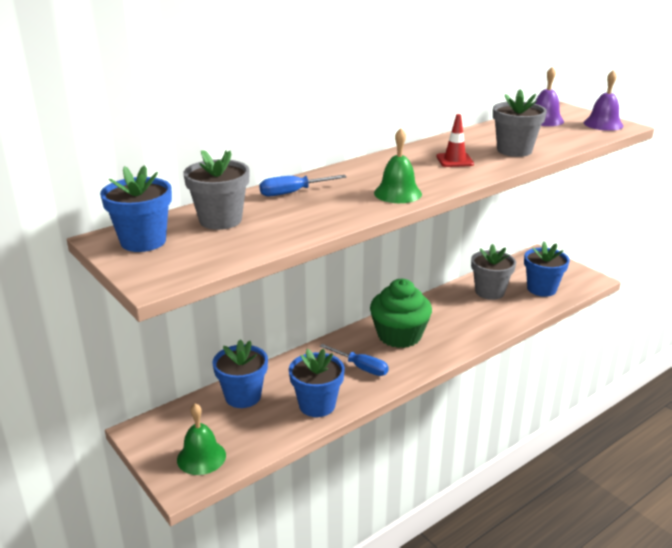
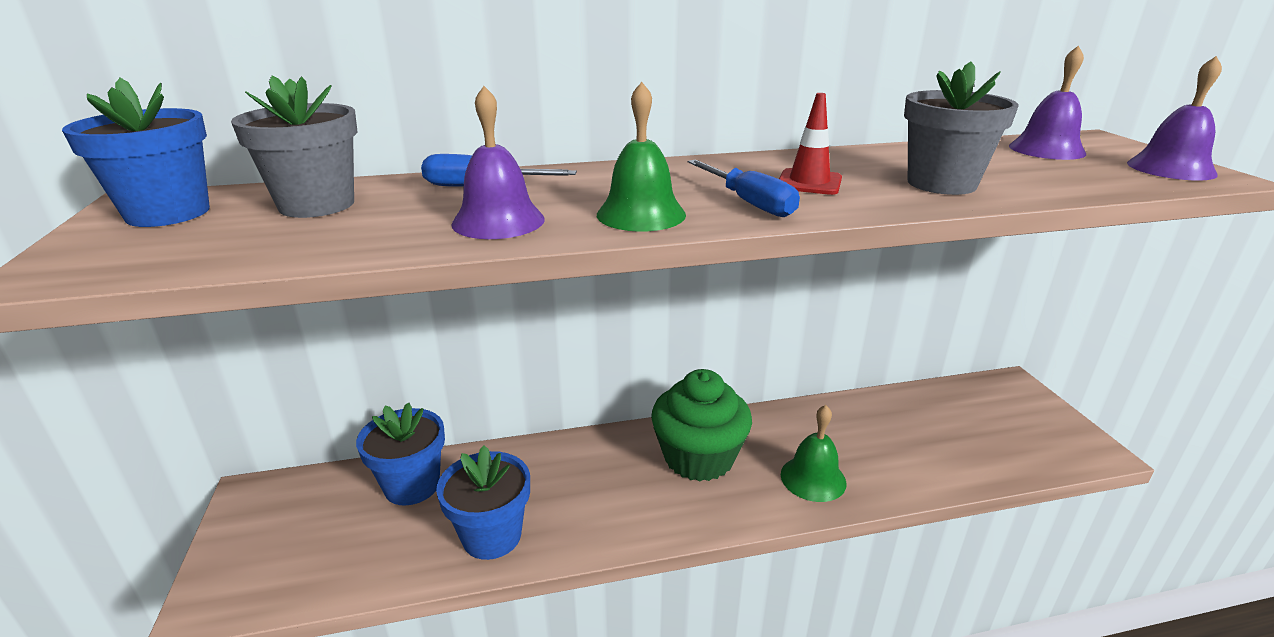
camera: 25 degrees right, 0 degrees up
green bell [177,403,226,475] -> green bell moved to [781,405,846,502]
blue screwdriver [320,344,389,376] -> blue screwdriver moved to [688,160,800,217]
grey flower pot [471,244,516,300] -> none
blue flower pot [524,242,570,297] -> none
none -> purple bell [452,86,545,239]

